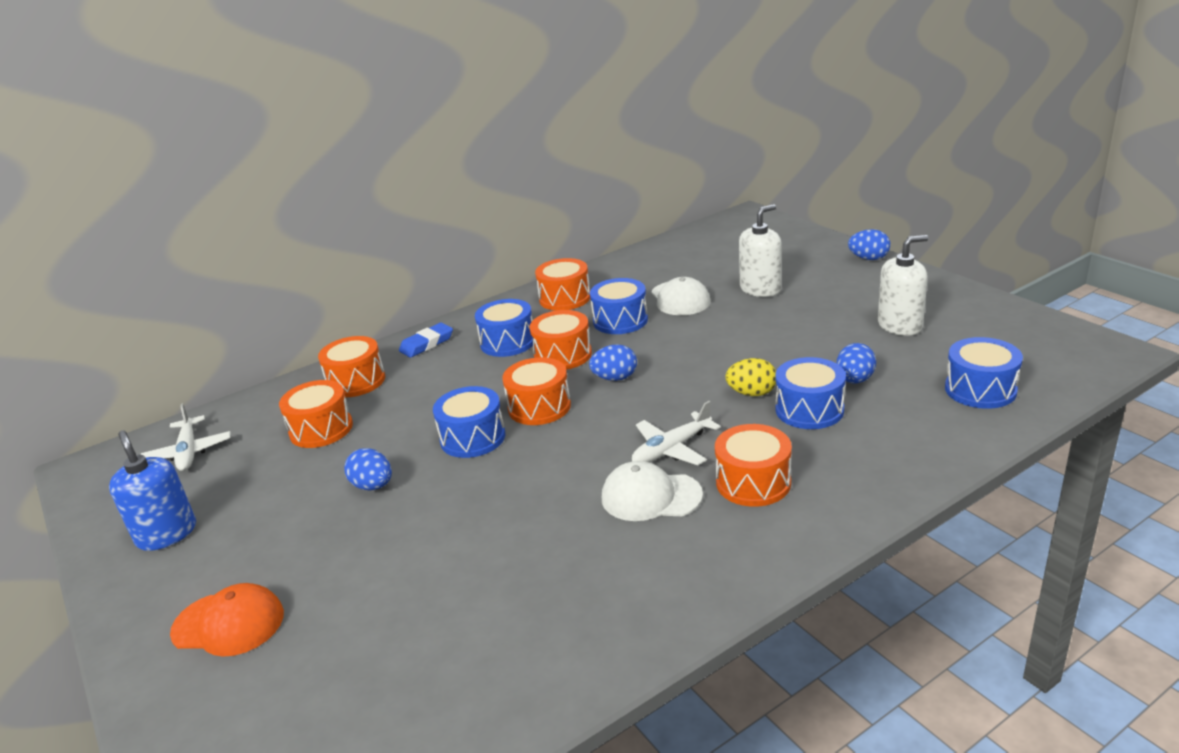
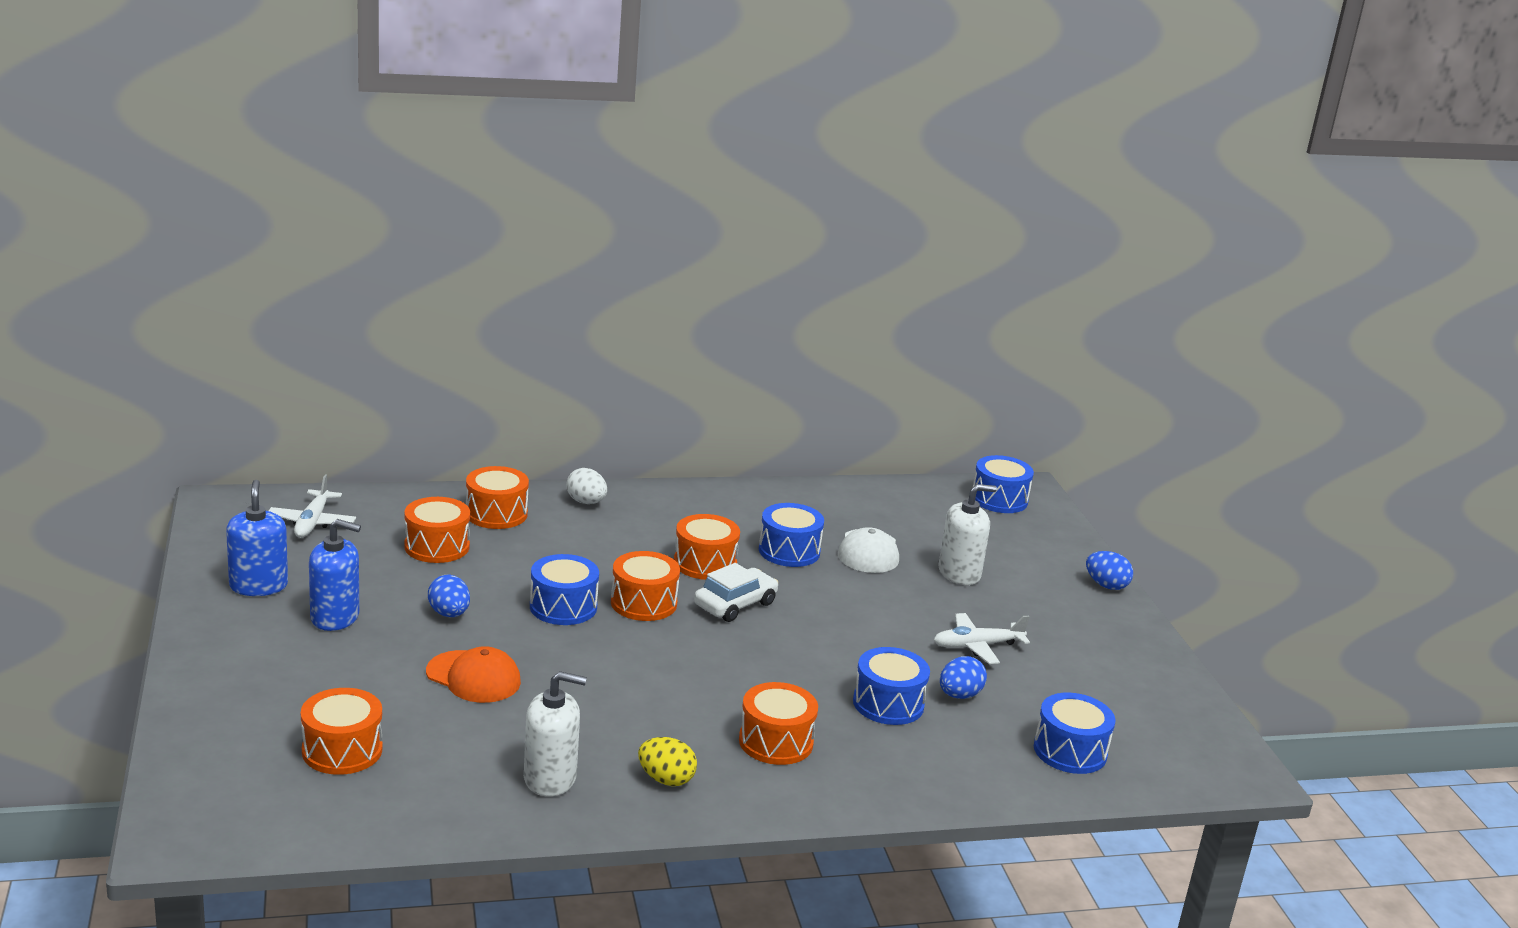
camera: 15 degrees right, 5 degrees down
orange cap [170,583,284,656] -> orange cap moved to [426,646,521,703]
blue eraser [399,322,453,358] -> white egg [566,468,607,504]
blue drum [475,299,533,357] -> blue drum moved to [973,455,1034,513]
orange drum [535,258,590,311] -> orange drum moved to [301,688,383,775]
blue egg [589,344,637,381] -> white car [694,563,778,622]
white cap [602,461,703,521] -> none
white plane [632,401,721,465] -> white plane moved to [934,613,1030,664]
yellow egg [725,358,776,396] -> yellow egg moved to [638,737,697,786]
white soap dispenser [878,235,928,336] -> white soap dispenser moved to [524,671,587,797]
none -> blue soap dispenser [309,519,361,631]

